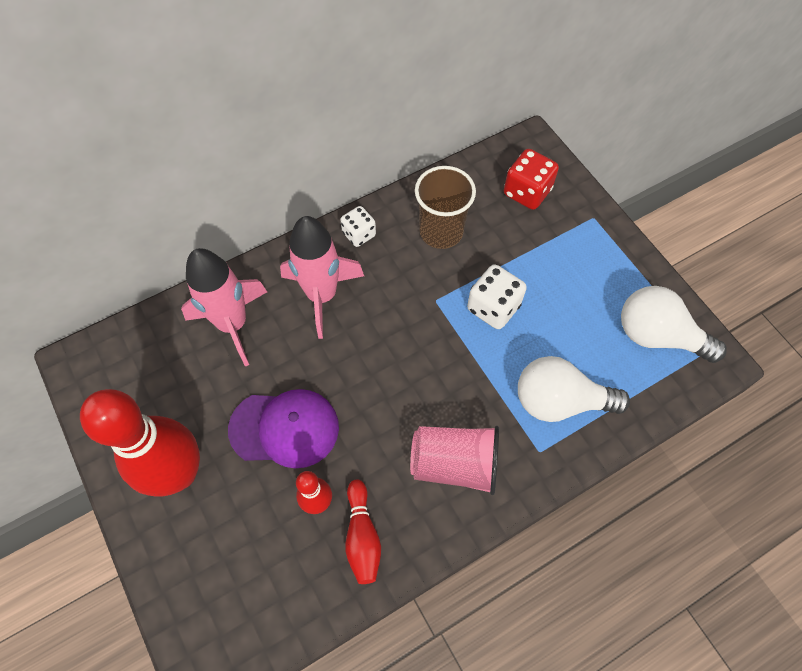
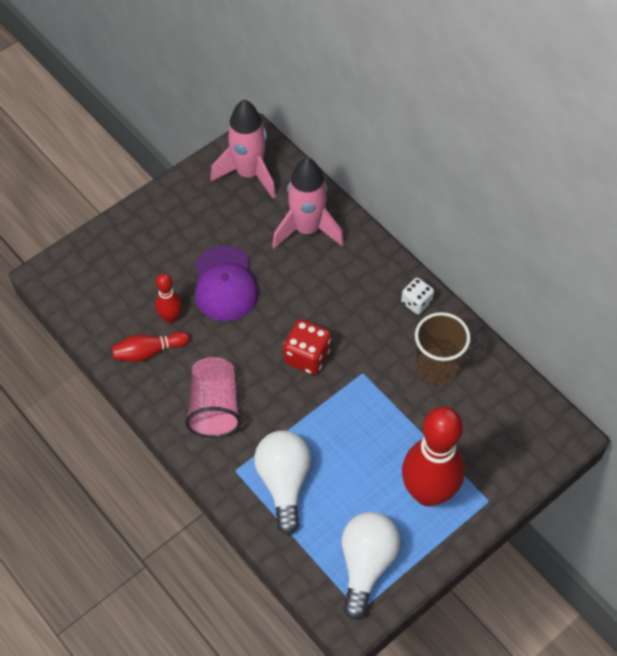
camera: 80 degrees right, 5 degrees down
red bowling pin [80,389,200,497] -> red bowling pin moved to [402,407,465,507]
pink rocket [280,216,364,339] -> pink rocket moved to [210,100,276,199]
white dice [467,264,527,329] -> none
red dice [504,149,559,210] -> red dice moved to [283,319,331,375]

